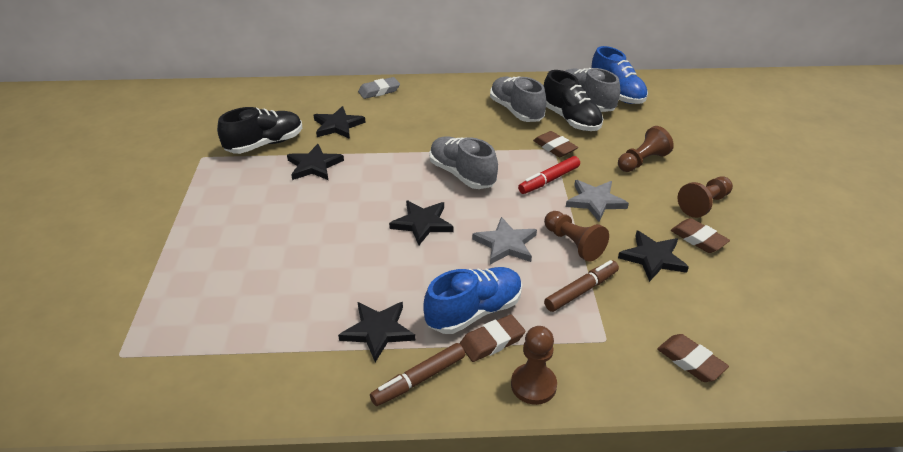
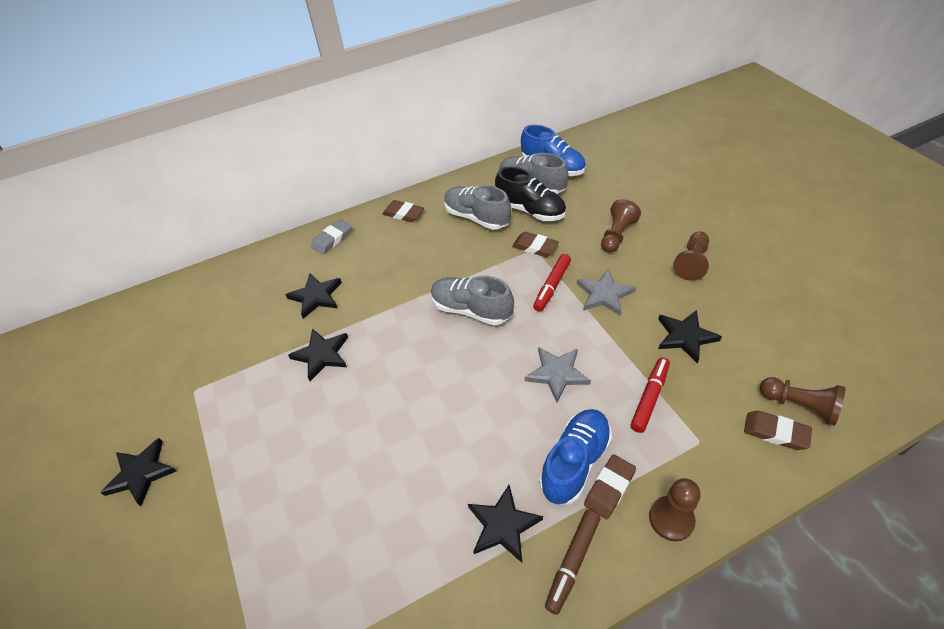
camera: 20 degrees left, 10 degrees up
black shoe [217,107,302,154] -> none
black star [389,200,453,245] -> black star moved to [100,438,177,506]
brown pawn [544,211,609,262] -> brown pawn moved to [760,377,845,426]
brown marker [544,260,619,312] -> red marker [630,357,670,433]
brown eraser [671,218,730,253] -> brown eraser moved to [383,200,424,222]

